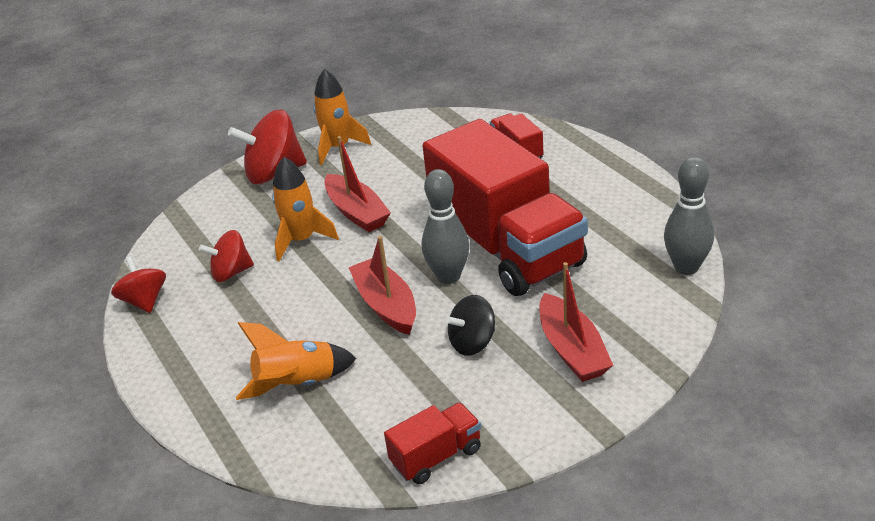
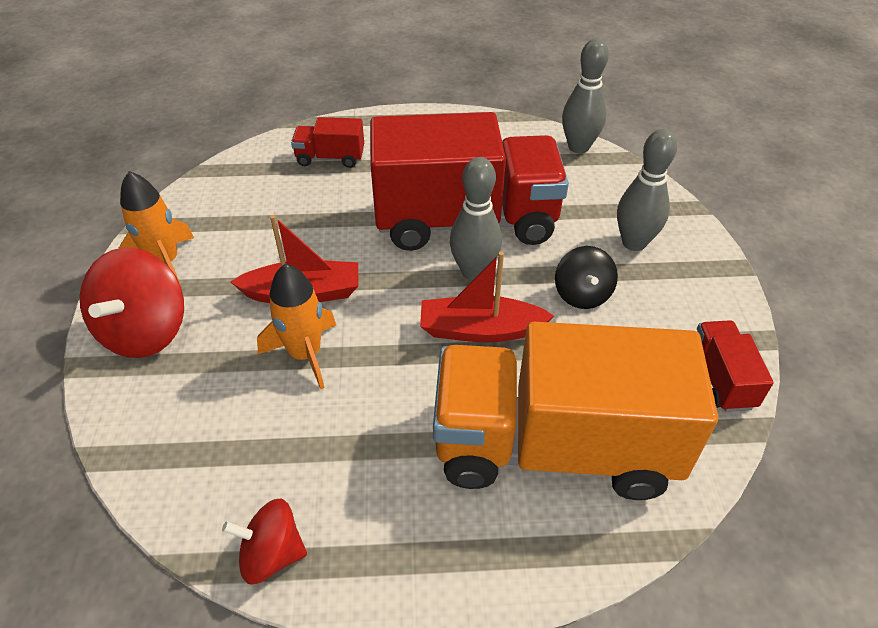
camera: 65 degrees left, 10 degrees up
red spinning top [199,230,254,282] -> none
orange rocket [236,322,357,400] -> orange truck [433,322,718,500]
red boat [539,262,613,382] -> grey bowling pin [617,129,677,251]

